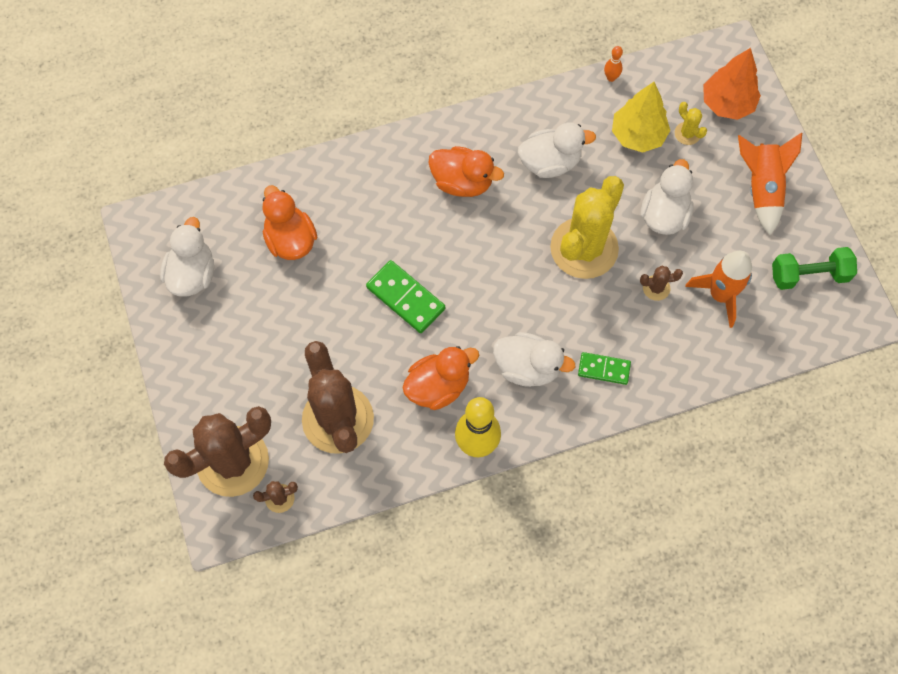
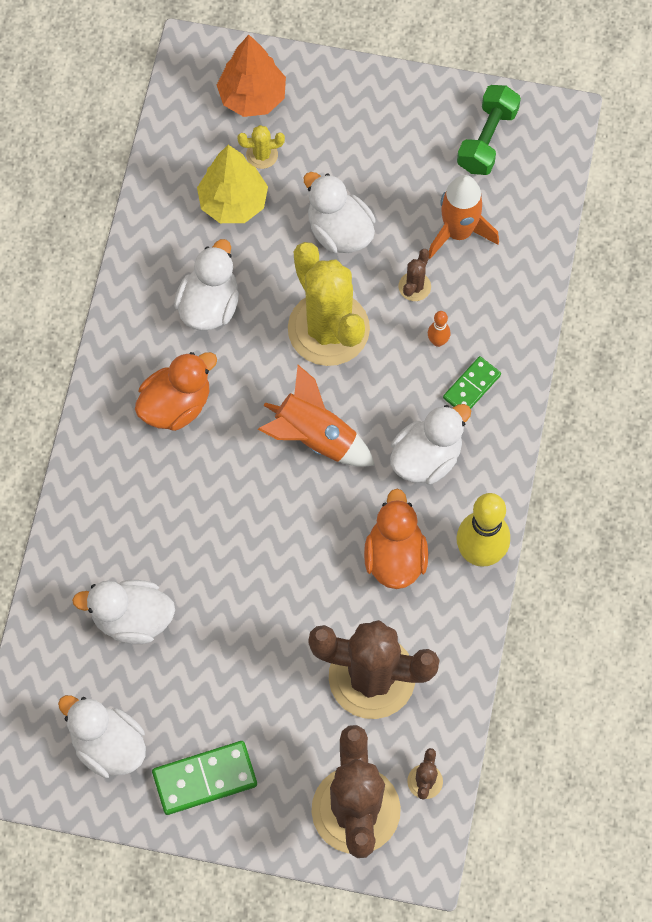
camera: 60 degrees left, 0 degrees up
orange duck [262,185,317,260] -> white duck [72,580,175,644]
green domino [366,260,445,333] -> green domino moved to [152,741,257,815]
orange bowling pin [604,46,623,82] -> orange bowling pin moved to [428,311,451,347]
orange rocket [738,133,802,235] -> orange rocket moved to [258,365,375,467]

